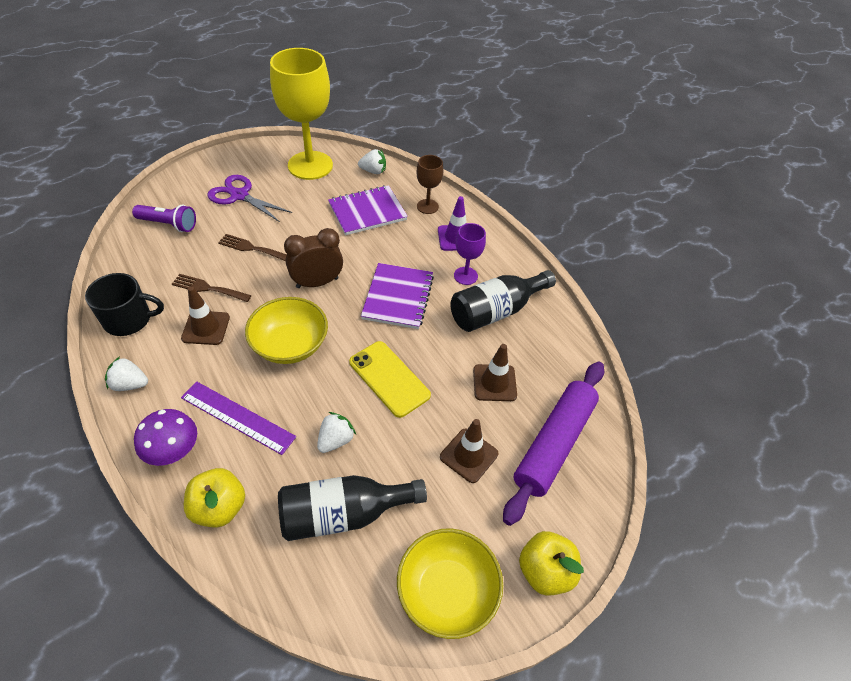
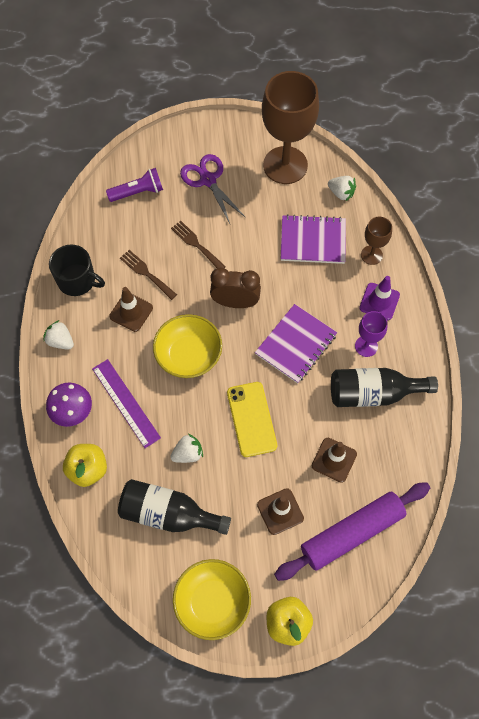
camera: 30 degrees right, 15 degrees up
purple flashlight [132,204,196,232] -> purple flashlight turned 60 degrees counterclockwise [106,168,163,202]
yellow goblet [270,48,333,180] -> brown goblet [262,71,319,184]

